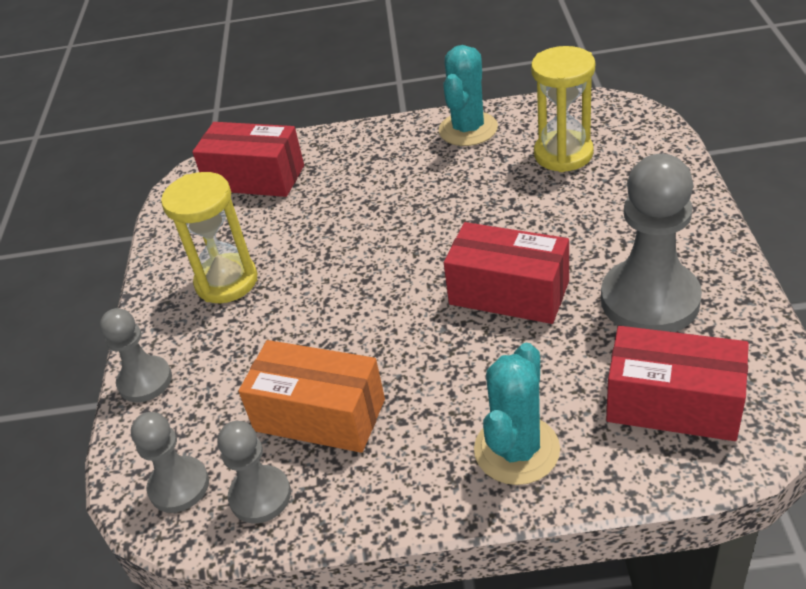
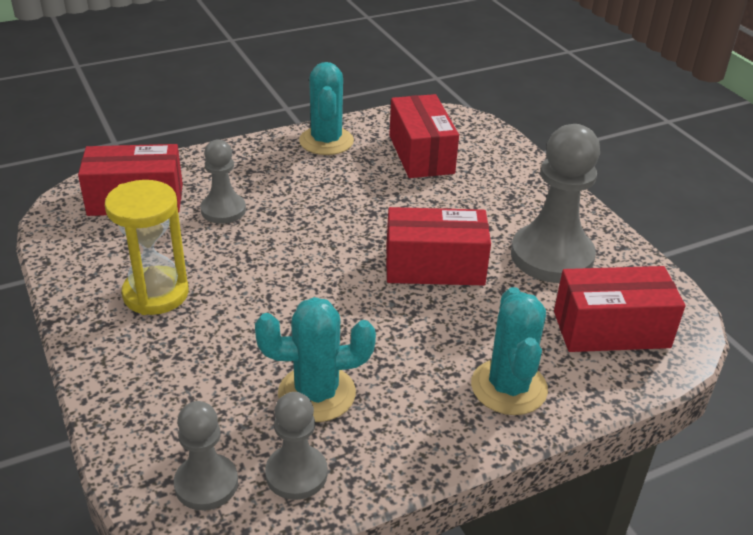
camera: 30 degrees left, 5 degrees down
grey pawn [100,308,172,402] -> grey pawn moved to [200,139,246,224]
orange box [238,340,385,453] -> turquoise cactus [255,297,376,422]
yellow hourglass [531,46,595,172] -> red box [389,94,459,178]

